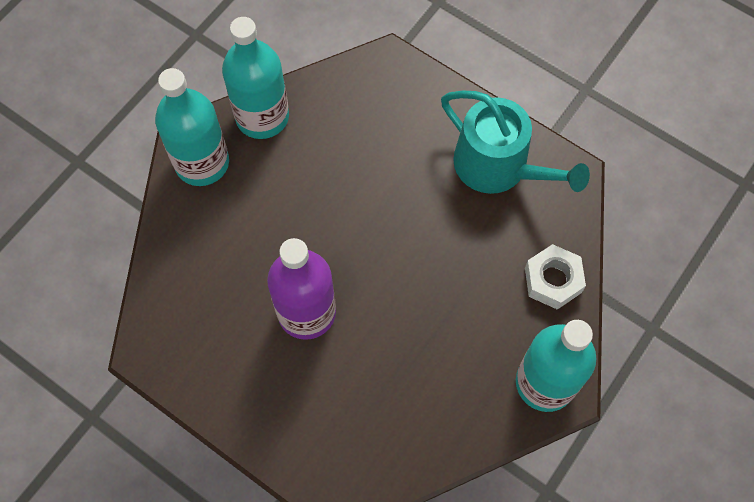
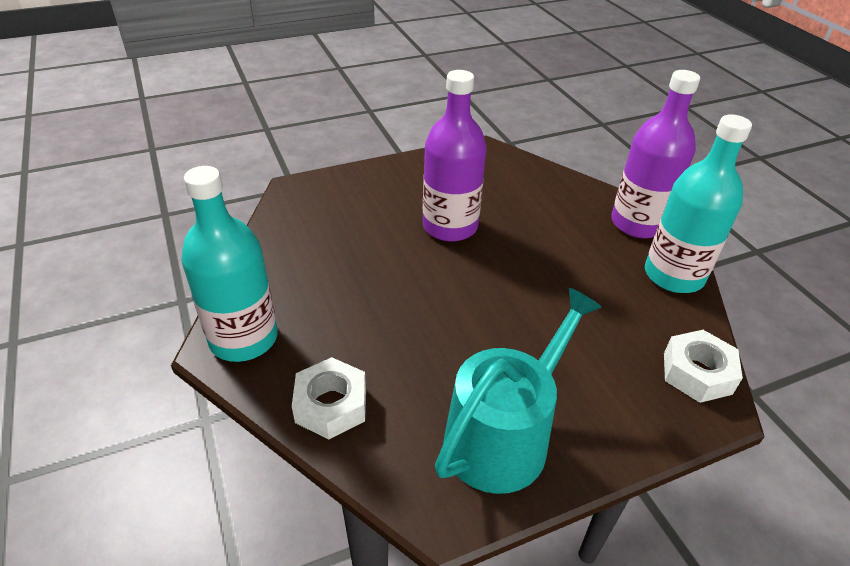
camera: 120 degrees right, 25 degrees down
turquoise bottle [155,68,229,186] -> purple bottle [611,70,700,238]
turquoise watering can [441,91,590,194] -> turquoise watering can turned 150 degrees clockwise [435,288,602,494]
none -> white nut [664,330,743,403]

